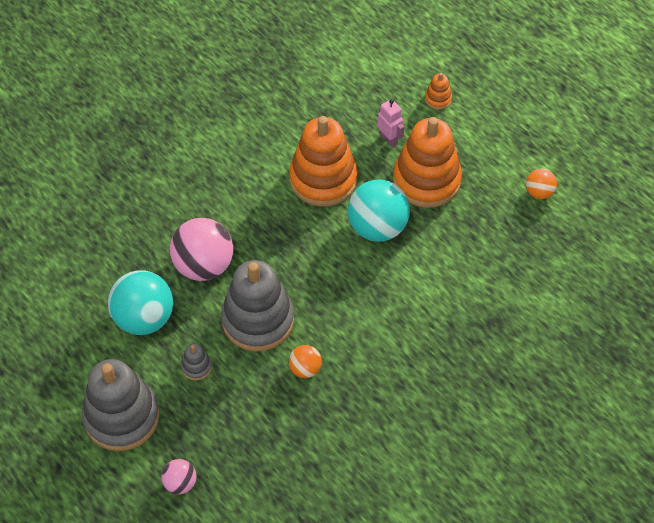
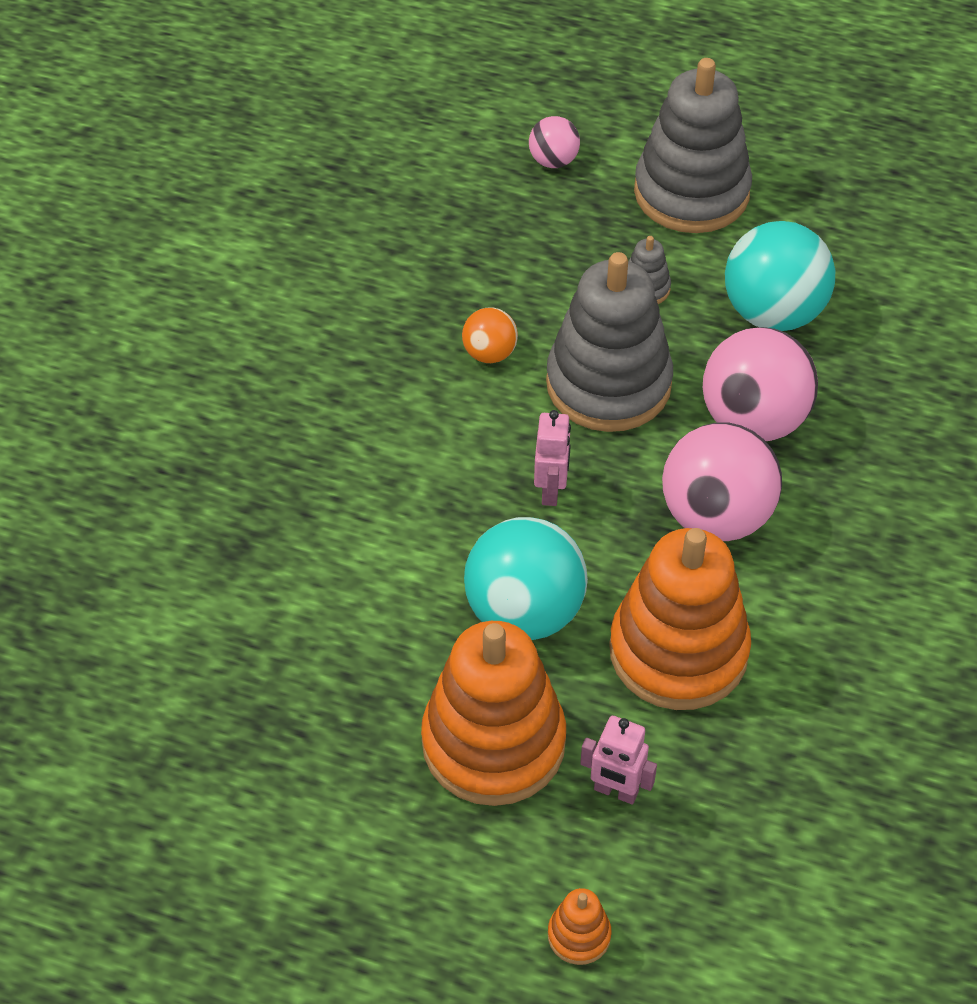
camera: 150 degrees right, 5 degrees down
orange ball [526,169,557,199] -> none
none -> pink robot [534,410,571,506]
none -> pink ball [662,422,782,541]

